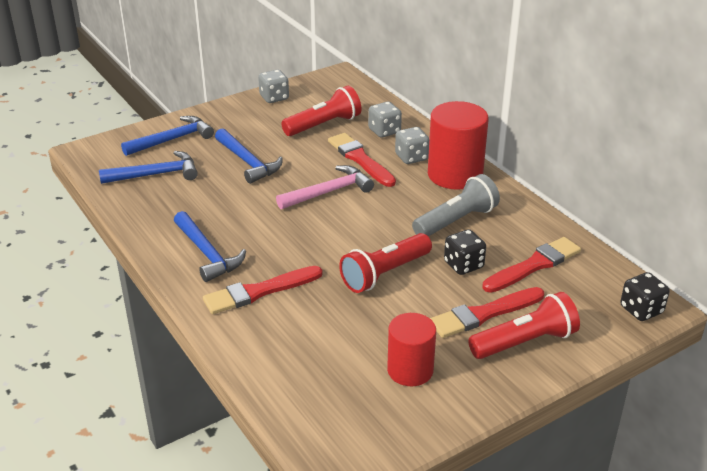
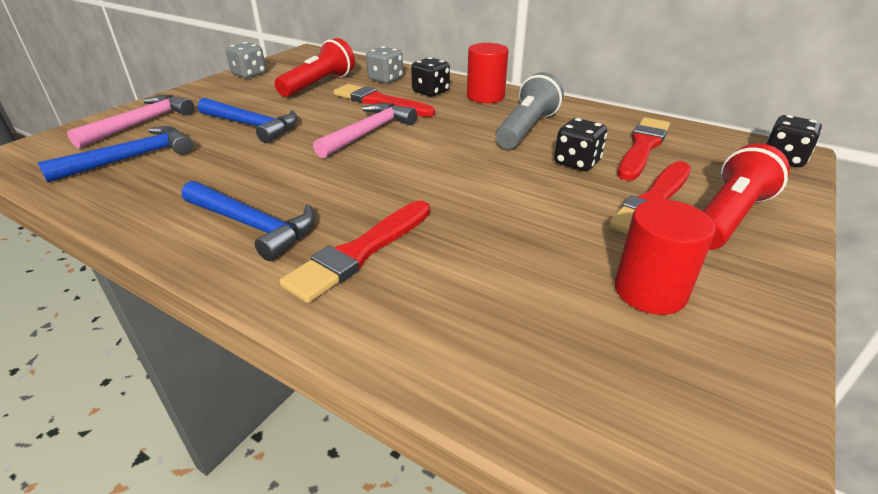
camera: 25 degrees left, 0 degrees up
blue hammer [121,116,214,156] -> pink hammer [67,95,194,148]
red flashlight [339,233,432,293] -> none
grey dice [395,127,429,164] -> black dice [411,57,450,97]
red cylinder [428,101,489,190] -> red cylinder [467,43,508,103], size x0.64

